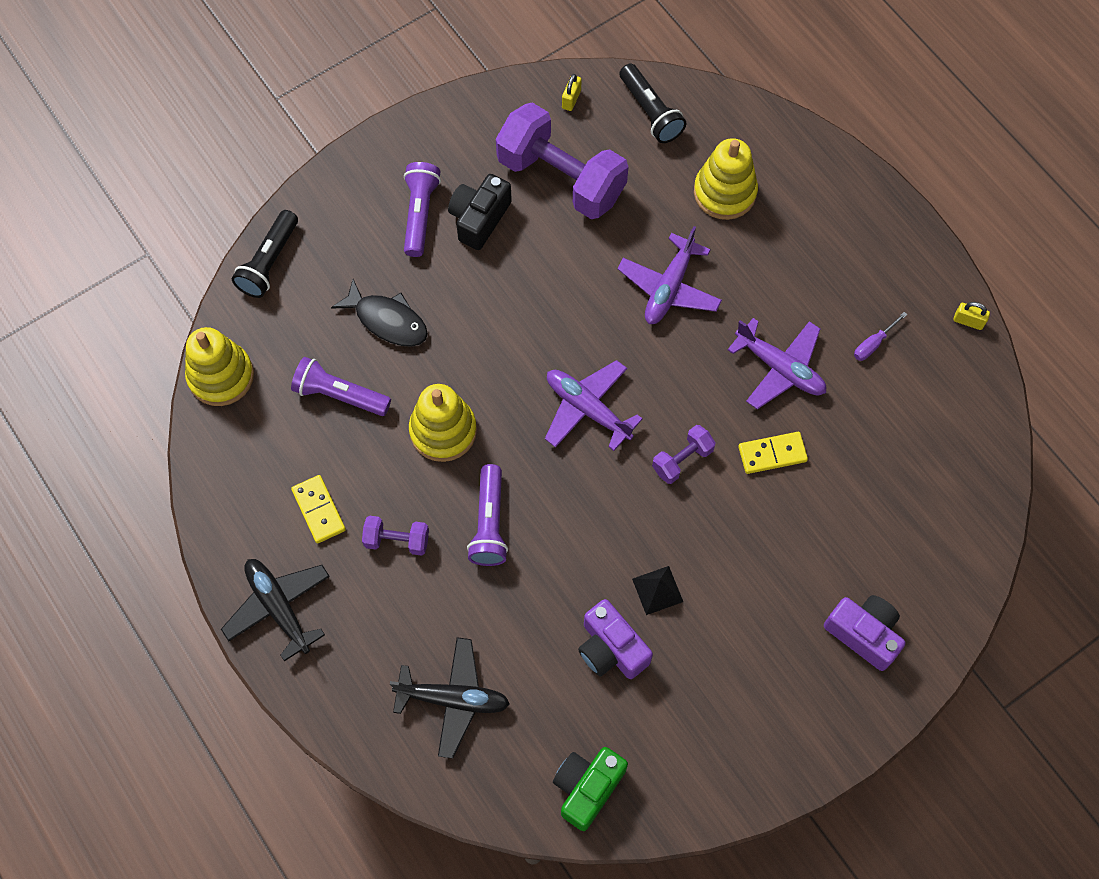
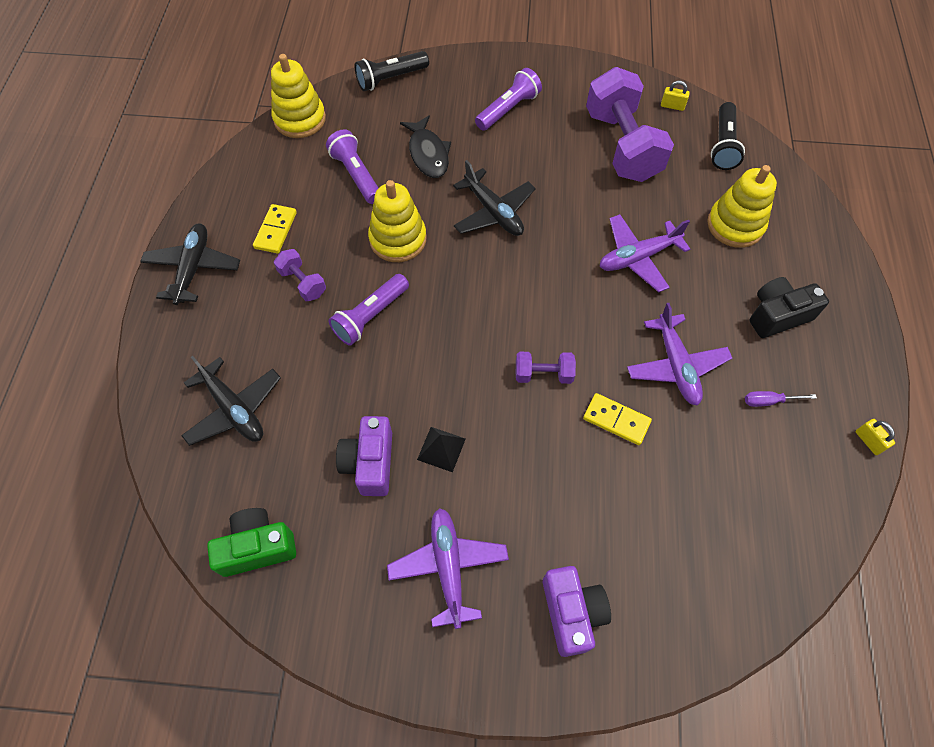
camera: 40 degrees right, 5 degrees down
black camera [448,174,512,250] -> black camera moved to [749,277,829,338]
purple plane [545,360,643,451] -> purple plane moved to [387,508,509,629]
yellow padlock [562,74,582,111] -> yellow padlock turned 45 degrees clockwise [661,81,690,111]
none -> black plane [453,160,536,236]

